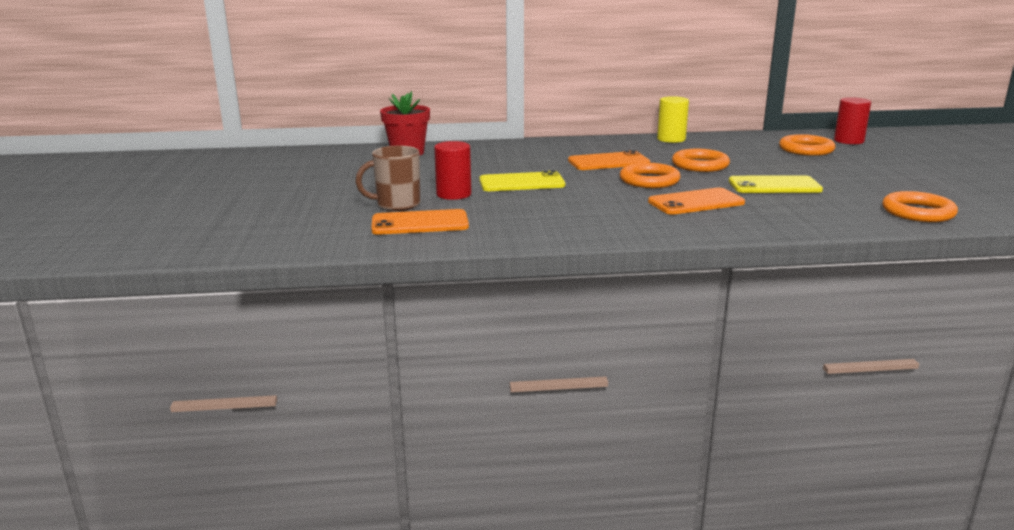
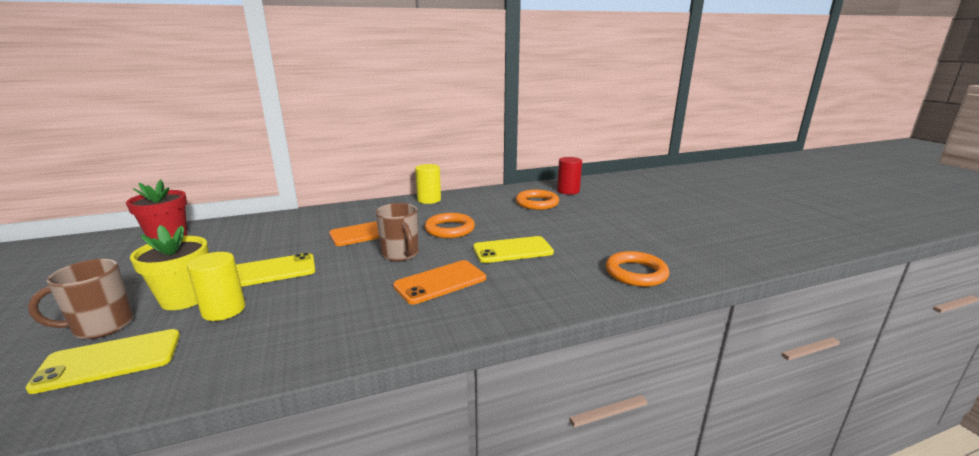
camera: 15 degrees left, 0 degrees up
orange phone [371,209,469,235] -> yellow phone [26,329,180,394]
red cylinder [434,141,471,200] -> yellow flower pot [130,225,209,310]
orange ring [620,163,680,188] -> brown mug [376,203,419,262]
none -> yellow cylinder [187,252,246,321]

